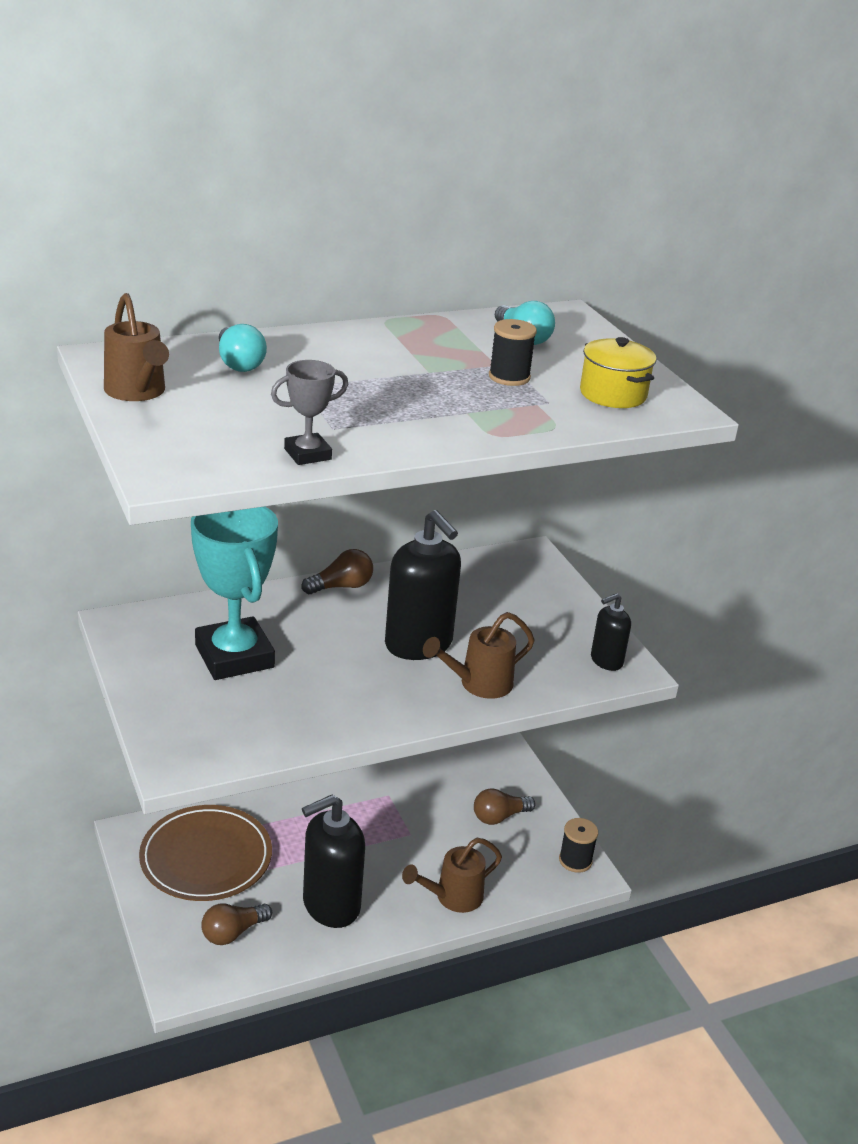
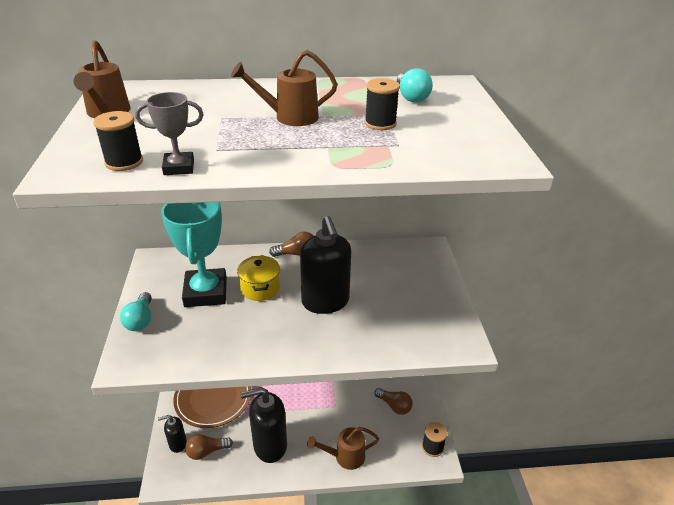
camera: 20 degrees right, 5 degrees up
turquoise light bulb [219,324,267,372] -> turquoise light bulb moved to [120,292,152,331]
brown watering can [423,612,535,699] -> brown watering can moved to [231,50,338,126]
brown light bulb [474,788,536,825] -> brown light bulb turned 135 degrees counterclockwise [374,388,413,415]
yellow pot [580,337,656,408] -> yellow pot moved to [237,255,280,301]
black soap dispenser [591,593,631,671] -> black soap dispenser moved to [158,415,187,453]
none -> black spool [93,111,143,171]

